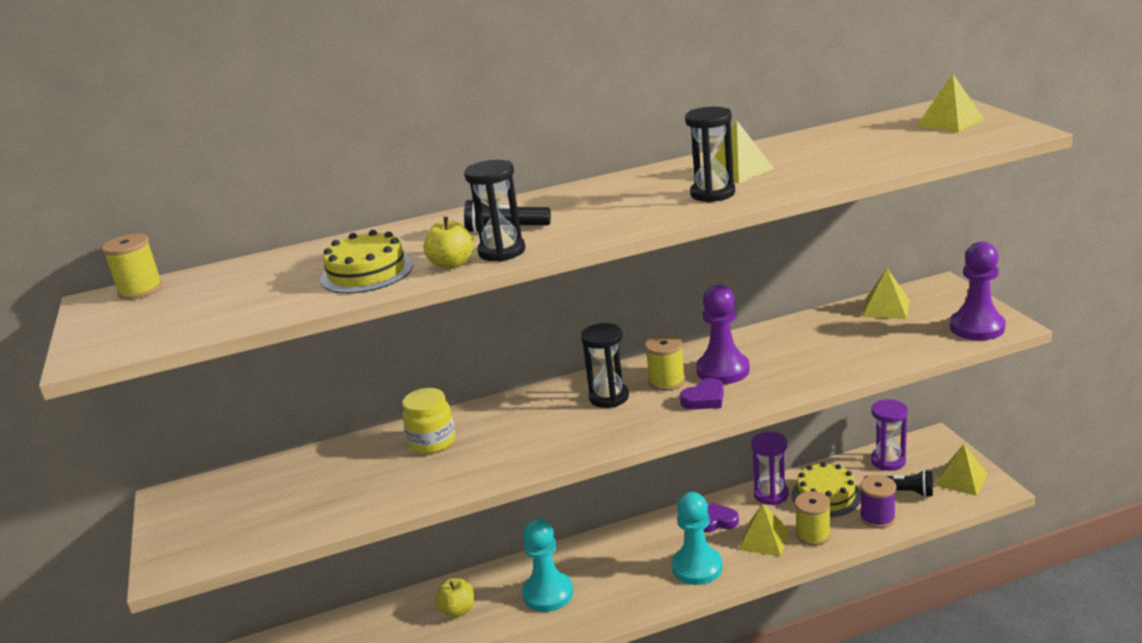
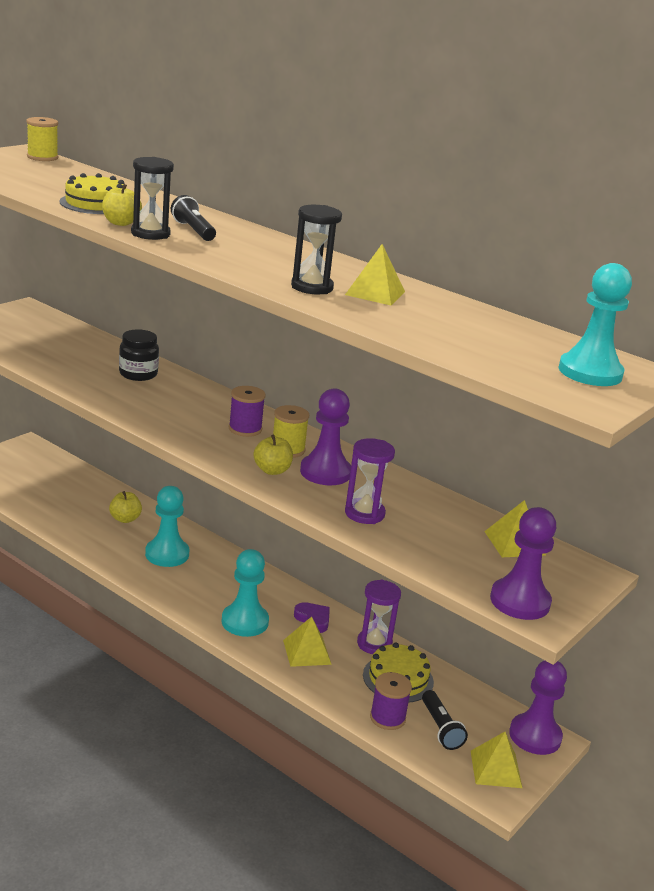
camera: 50 degrees right, 0 degrees up
yellow jar [402,388,455,454] -> black jar [119,329,159,381]
black hourglass [581,323,629,408] -> purple spool [229,386,266,437]
purple heart [680,378,724,410] -> yellow apple [254,435,293,475]
yellow spool [795,491,831,546] -> none
purple hourglass [871,399,908,471] -> purple hourglass moved to [345,438,395,524]
yellow pyramid [917,74,985,133] -> turquoise pawn [558,263,632,386]
none -> purple pawn [509,660,567,755]

